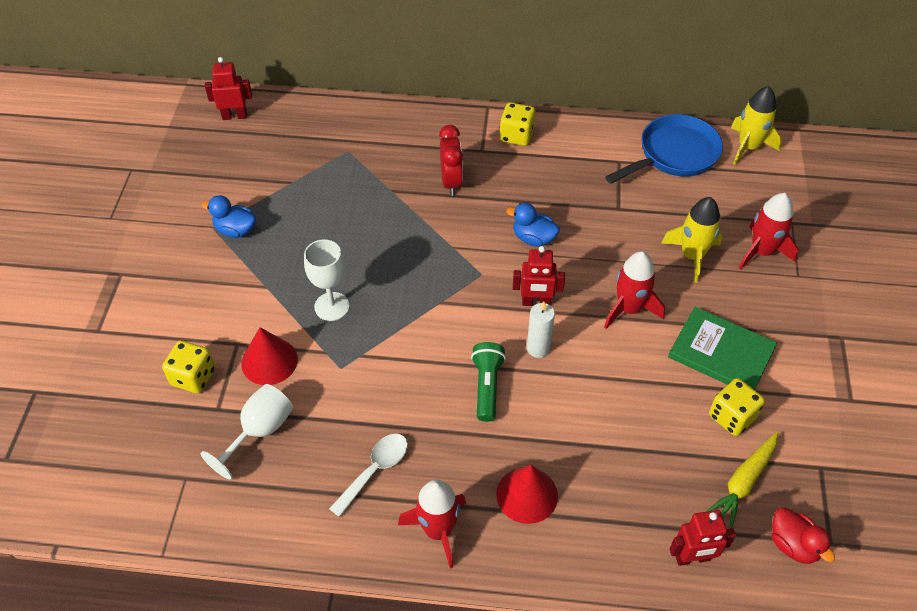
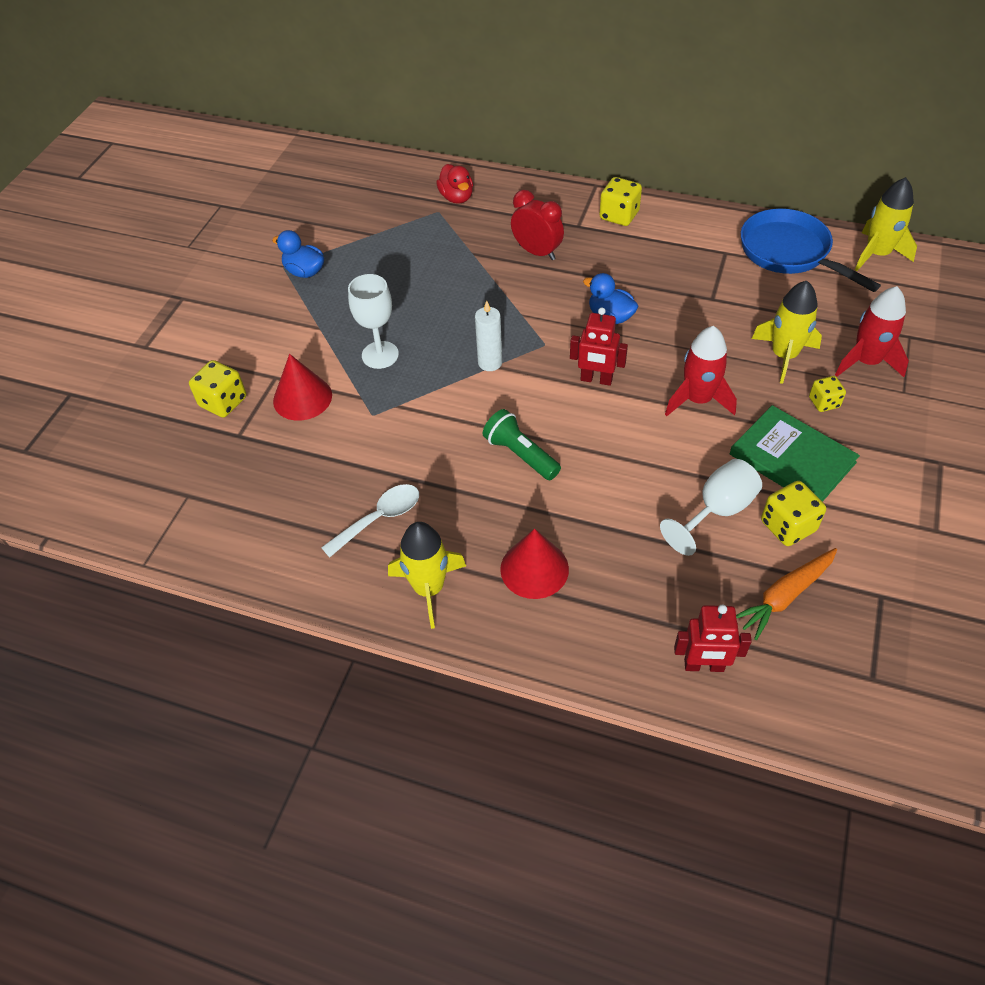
camera: 15 degrees right, 0 degrees up
white goblet [201,384,293,480] -> white goblet moved to [660,459,762,556]
red robot [205,57,252,120] -> none
red rocket [398,480,466,569] -> yellow rocket [388,522,466,629]
red clock [439,125,463,196] -> red clock turned 60 degrees counterclockwise [511,190,564,260]
green flashlight [471,342,506,422] -> green flashlight turned 60 degrees counterclockwise [483,409,561,480]
white candle [527,302,555,358] -> white candle moved to [475,301,502,371]
blue pan [605,114,723,184] -> blue pan turned 105 degrees counterclockwise [741,209,881,292]
yellow carrot [706,432,778,528] -> orange carrot [736,548,837,640]
red duck [772,508,835,564] -> red duck moved to [436,164,473,204]
none -> yellow dice [809,376,846,412]

